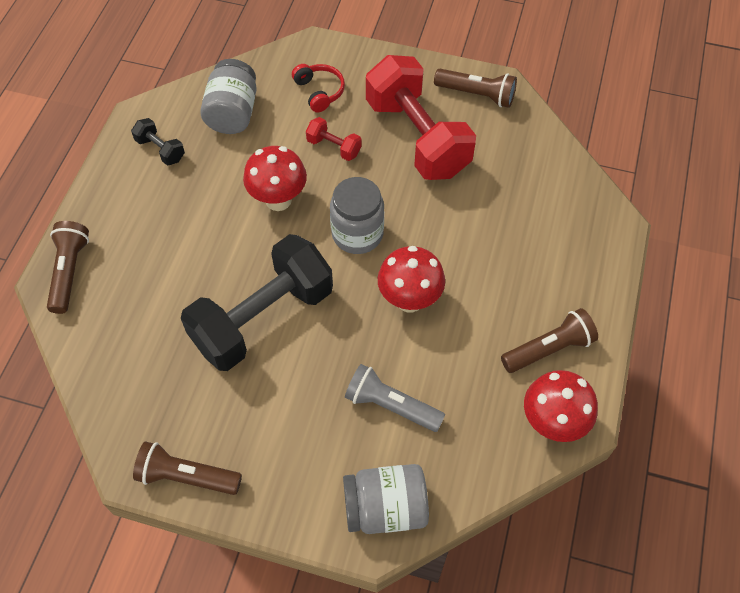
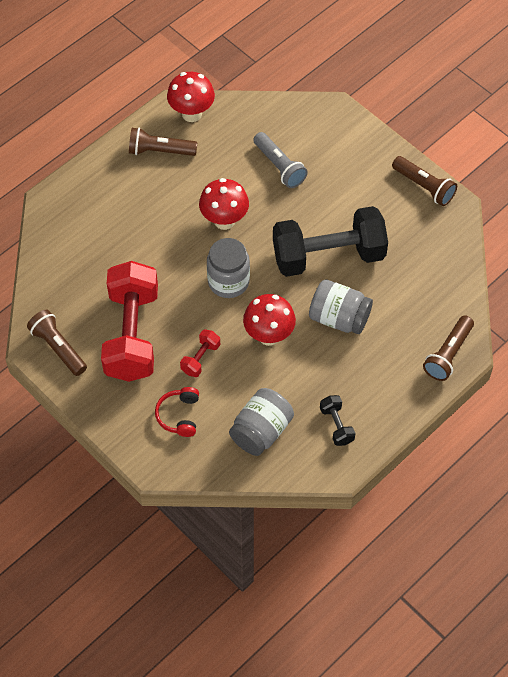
camera: 150 degrees left, 0 degrees up
red dumbbell [306,117,362,161] -> red dumbbell turned 60 degrees clockwise [180,329,220,377]
grey jar [343,464,429,534] -> grey jar moved to [309,279,373,334]

